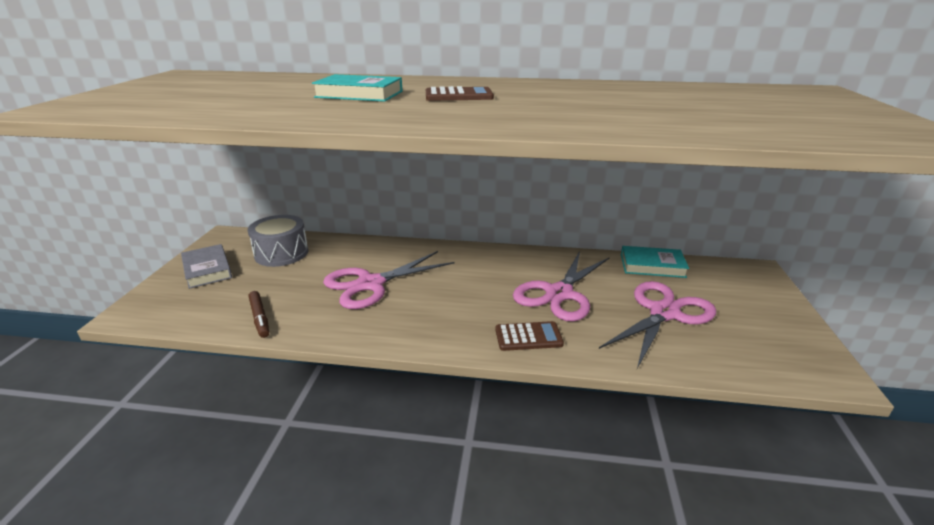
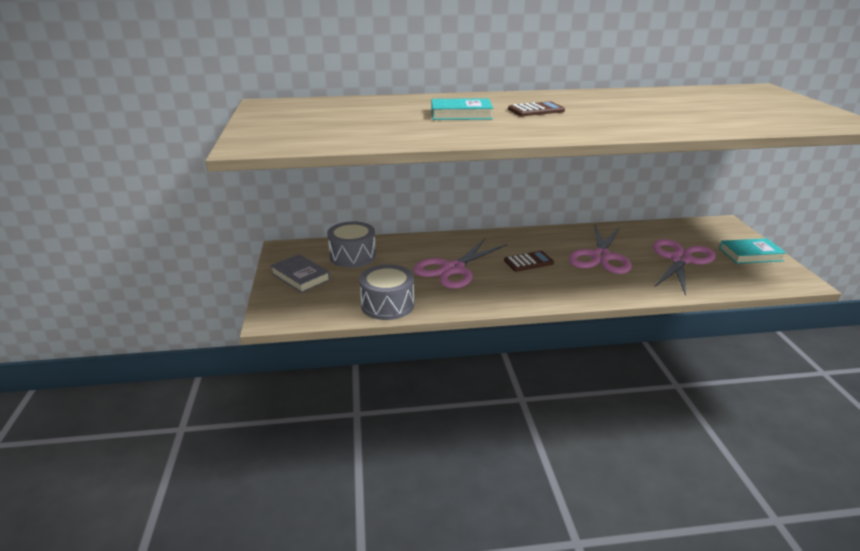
camera: 15 degrees left, 0 degrees up
brown marker [249,291,269,338] -> grey drum [359,264,414,320]
brown calculator [495,321,564,351] -> brown calculator moved to [504,251,554,272]
turquoise book [621,246,689,278] -> turquoise book moved to [719,238,786,264]

